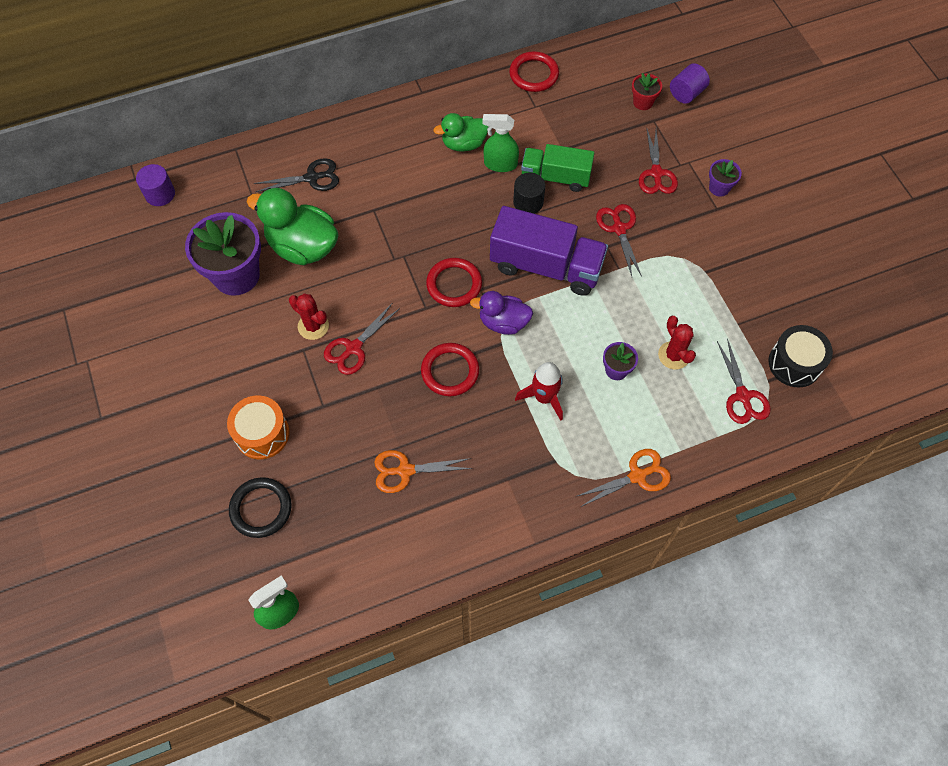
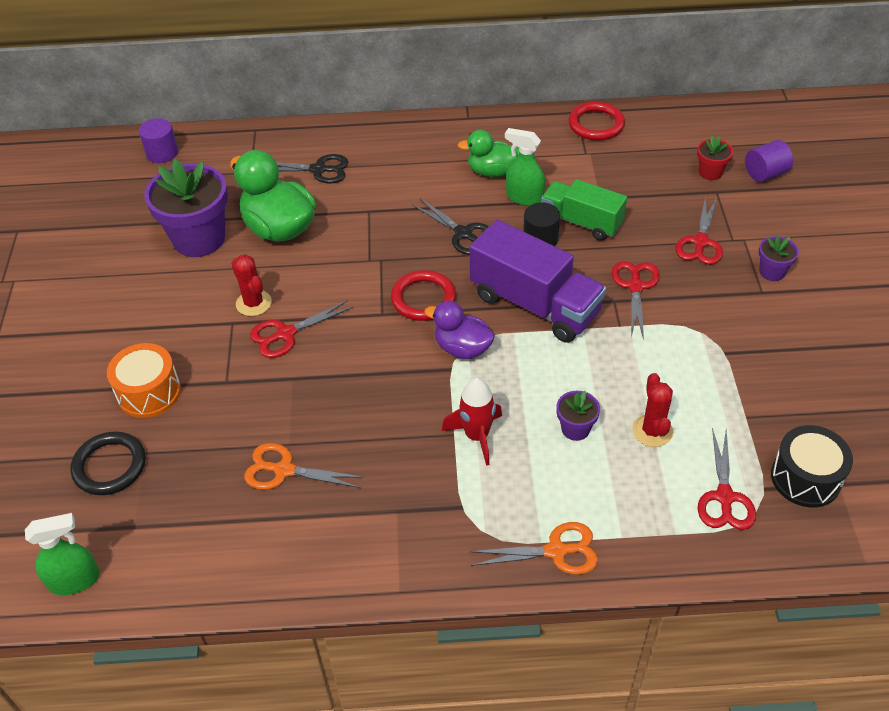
camera: 20 degrees right, 15 degrees down
red ring [421,343,479,396] -> none
none -> black scissors [412,198,489,255]

